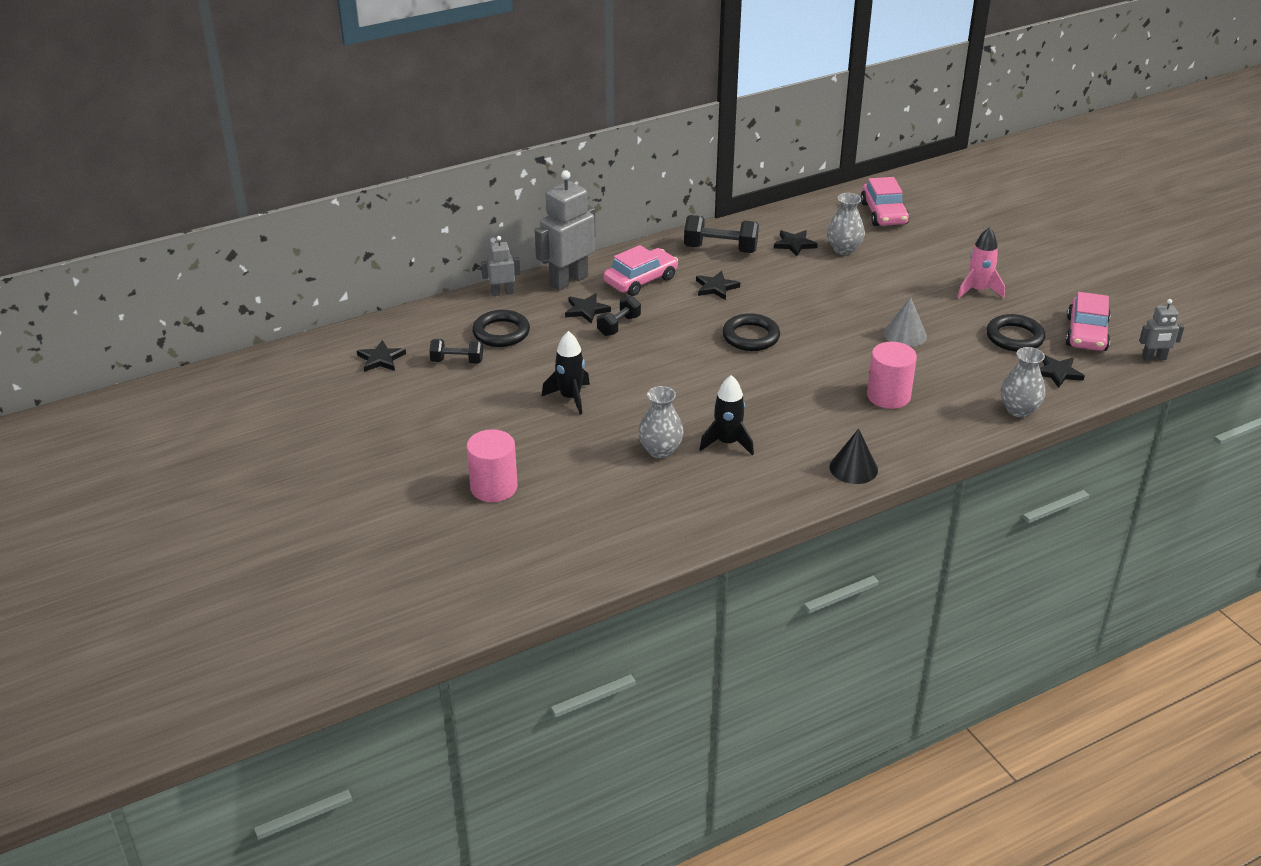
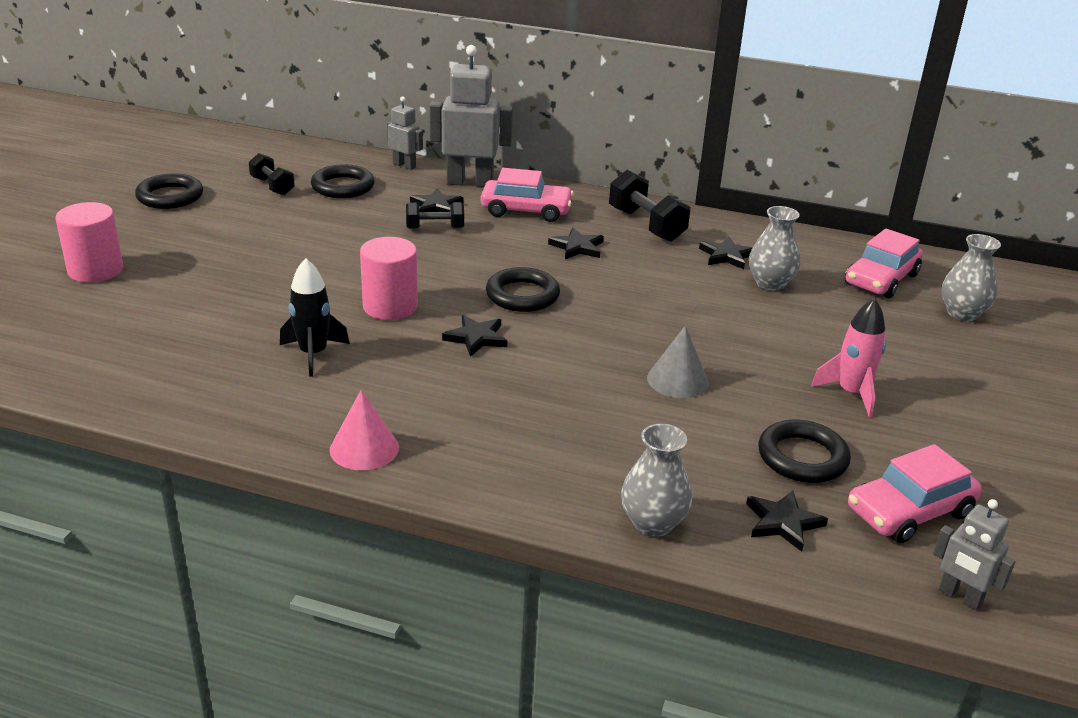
camera: 45 degrees right, 5 degrees down
black star [357,340,406,372] -> black star moved to [442,315,508,357]
black rocket [542,331,590,415] -> none
grey vase [638,386,684,459] -> grey vase moved to [942,234,1001,321]
black cone [829,429,878,484] -> pink cone [330,390,399,470]
pink cylinder [867,342,917,409] -> pink cylinder moved to [360,237,418,320]
none -> black ring [135,173,203,209]

